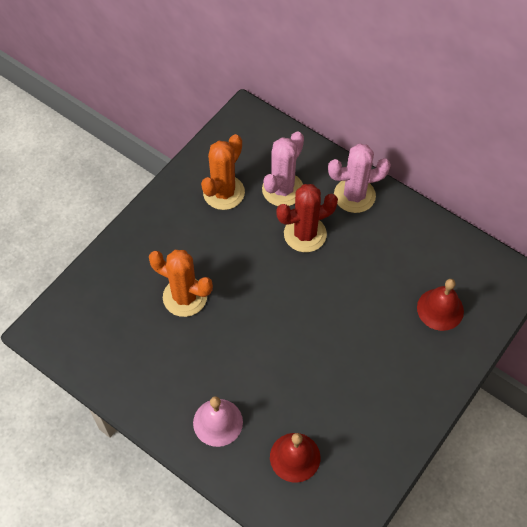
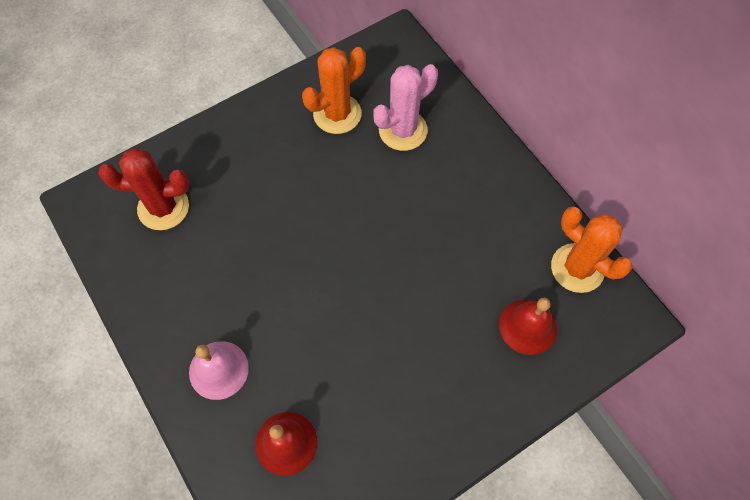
camera: 20 degrees right, 5 degrees up
orange cactus [149,250,213,317] -> orange cactus moved to [551,207,632,293]
red cactus [276,184,338,252] -> red cactus moved to [98,148,189,230]
pink cactus [328,144,391,213] -> none

